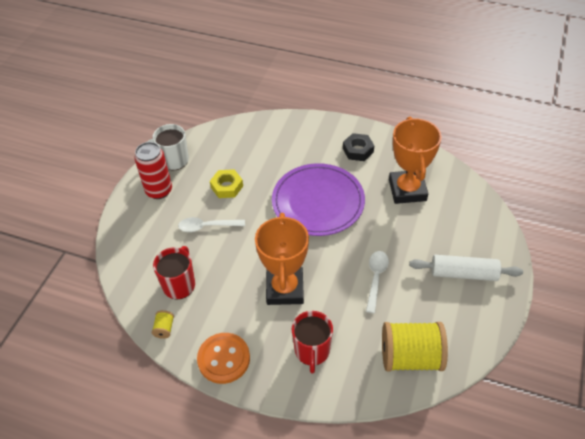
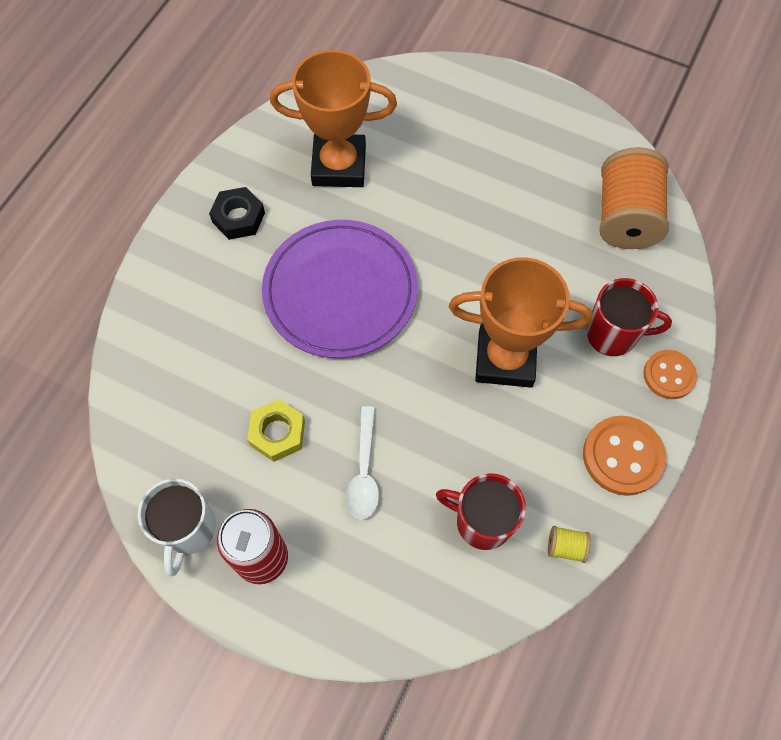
camera: 85 degrees left, 15 degrees up
white spoon [366,251,389,313] -> none
yellow spool [382,322,448,372] -> orange spool [599,147,669,249]
white rolling pin [409,255,523,281] -> none
none -> orange button [643,350,697,399]

